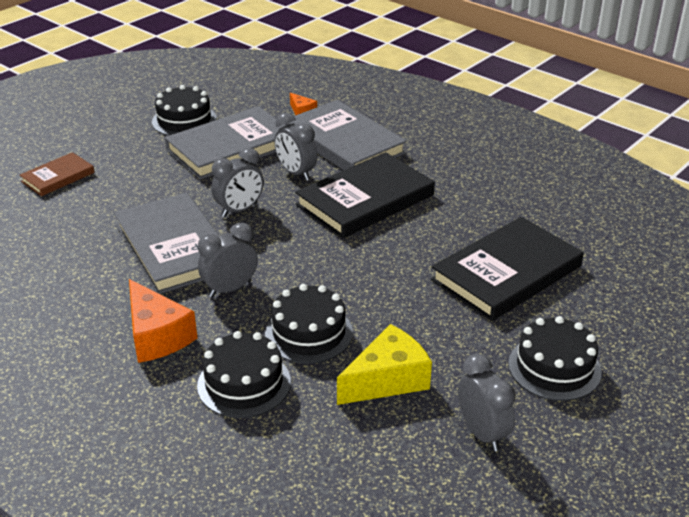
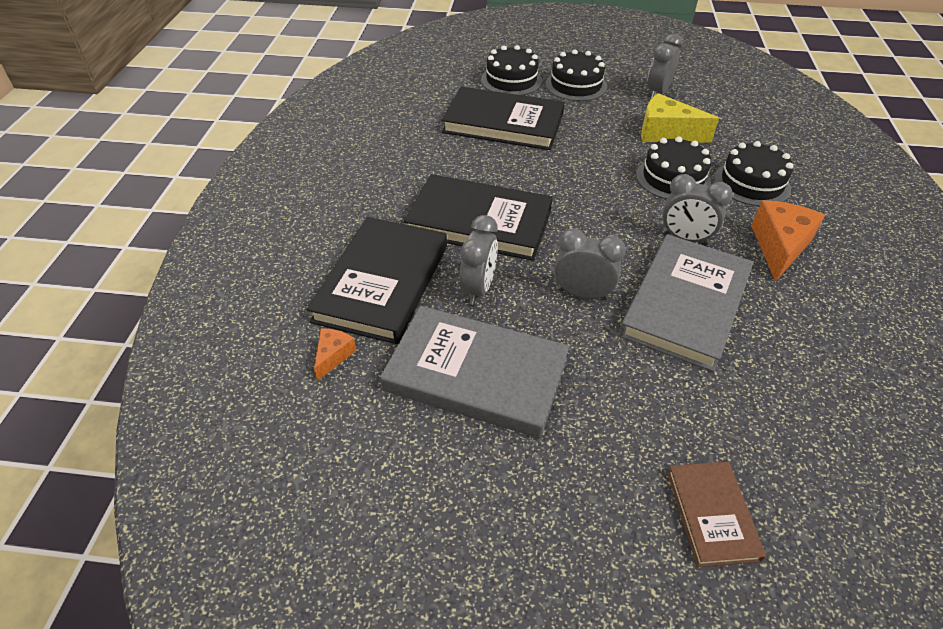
camera: 125 degrees left, 10 degrees up
brown book [20,152,95,196] -> brown book turned 75 degrees clockwise [667,462,766,567]
black cake [152,85,217,136] -> black cake moved to [481,45,542,95]
grey book [285,100,407,170] -> black book [307,217,447,344]

